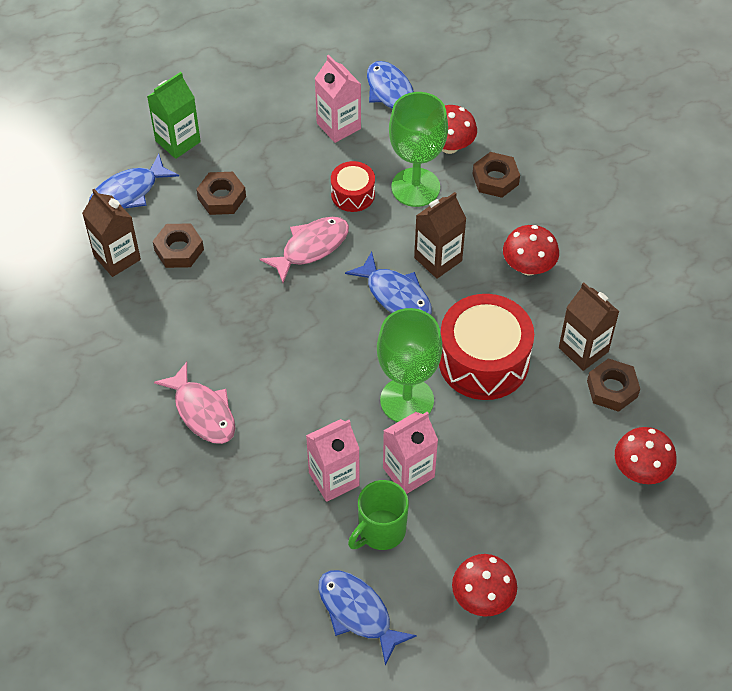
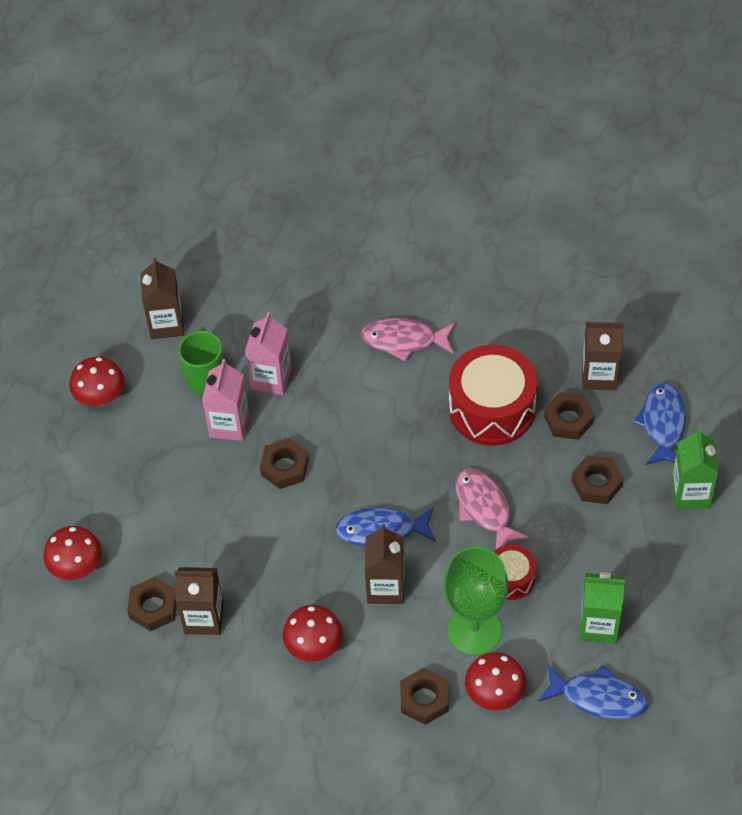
camera: 135 degrees right, 0 degrees up
pink fish [260,217,349,283] -> pink fish turned 150 degrees clockwise [455,468,529,550]
pink carton [314,55,361,143] -> green carton [579,572,625,644]
blue fish [318,570,417,665] -> brown carton [140,257,184,339]
green goblet [377,308,443,422] -> brown nut [260,438,309,489]
red drum [439,294,534,400] -> red drum moved to [449,345,537,446]

